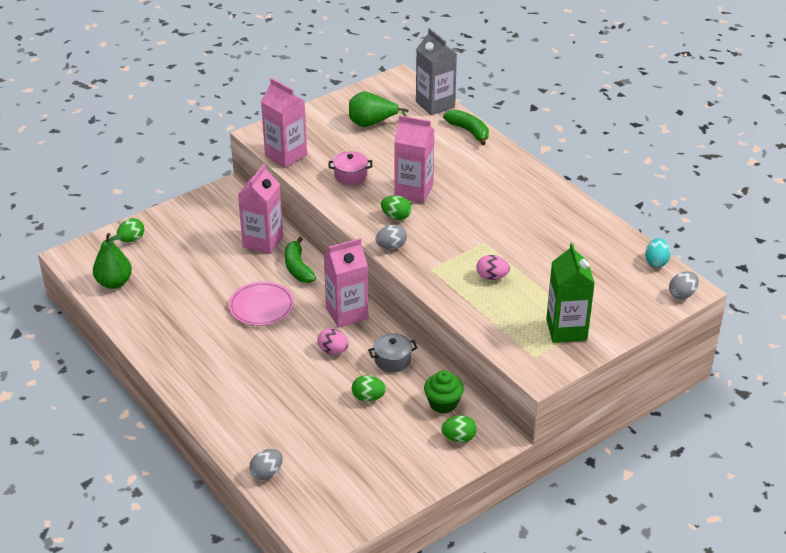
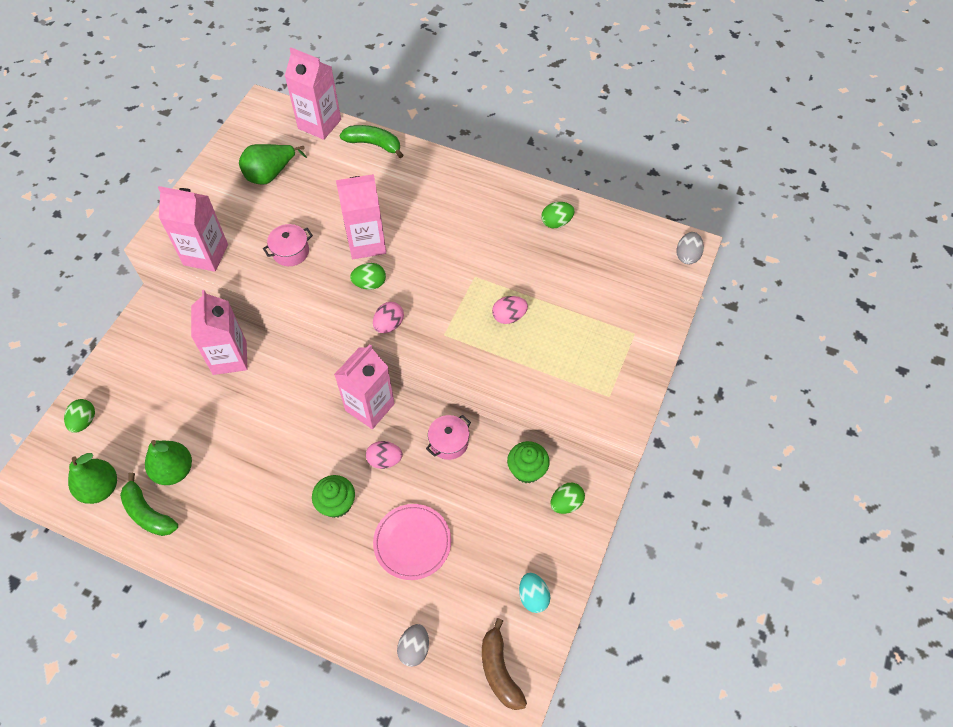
camera: 30 degrees left, 20 degrees up
pink plate [229,282,294,326] -> pink plate moved to [373,504,451,580]
green banana [285,237,316,283] -> green banana moved to [120,473,178,536]
green egg [352,375,386,401] -> green egg moved to [541,202,575,228]
grey pot [368,333,417,372] -> pink pot [426,415,471,460]
grey egg [376,225,407,249] -> pink egg [373,302,404,333]
grey carton [416,28,457,115] -> pink carton [285,48,341,140]
green carton [546,243,595,343] -> none
turquoise egg [645,238,671,267] -> turquoise egg moved to [519,573,550,613]
none -> green pear [145,440,192,485]
none -> green cupcake [312,475,355,518]
none -> brown banana [482,618,527,710]

